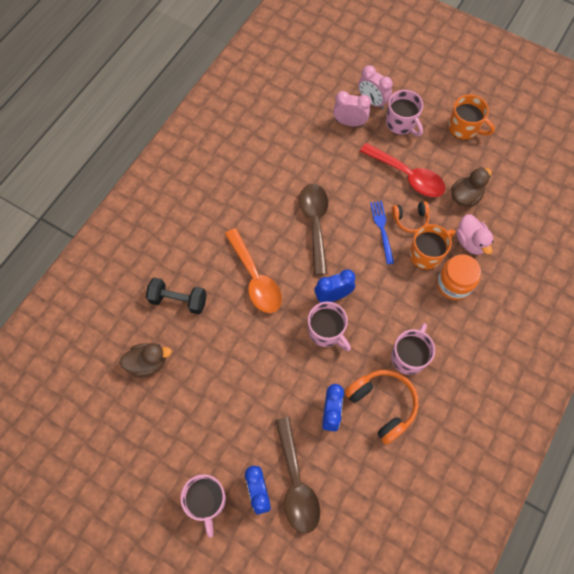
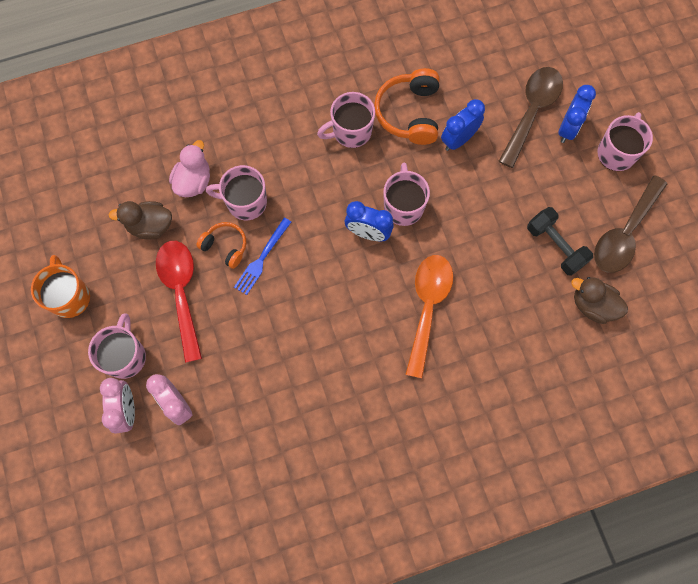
camera: 140 degrees left, 5 degrees up
black dumbbell [146,277,207,314] -> black dumbbell moved to [527,207,593,276]
brown spoon [299,184,328,275] -> brown spoon moved to [594,175,667,273]
orange mug [410,224,455,270] -> pink mug [206,165,267,220]
orange jar [437,254,481,300] -> none

